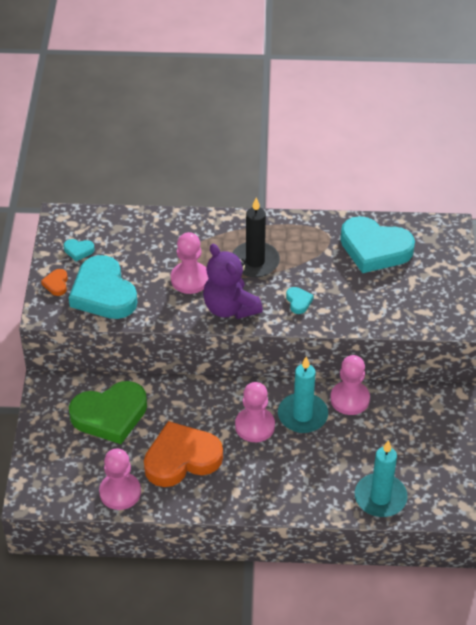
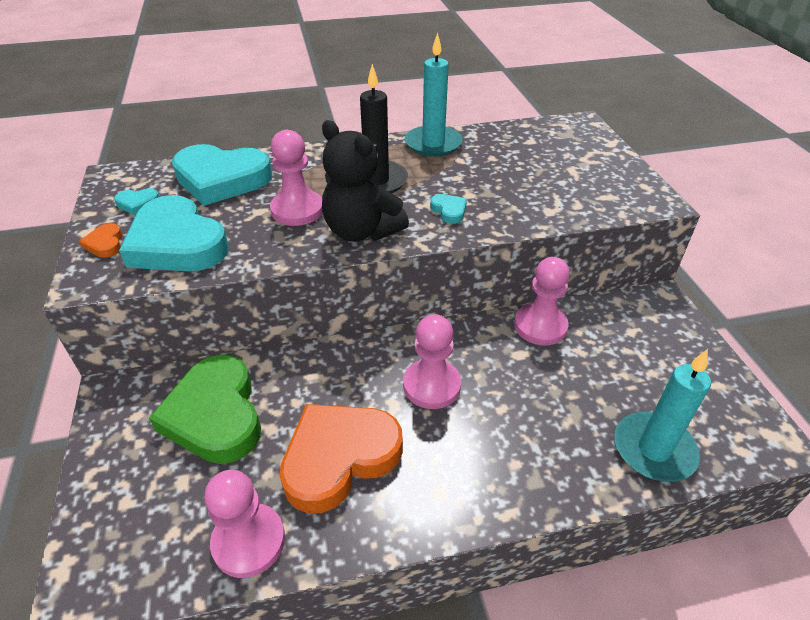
camera: 15 degrees left, 5 degrees down
green heart [69,381,147,444] -> green heart turned 105 degrees clockwise [149,354,261,464]
purple teddy bear [203,244,263,319] -> black teddy bear [322,120,409,242]
turquoise candle [278,357,328,433] -> turquoise candle moved to [405,33,463,157]
turquoise heart [340,216,415,273] -> turquoise heart moved to [172,144,272,206]

